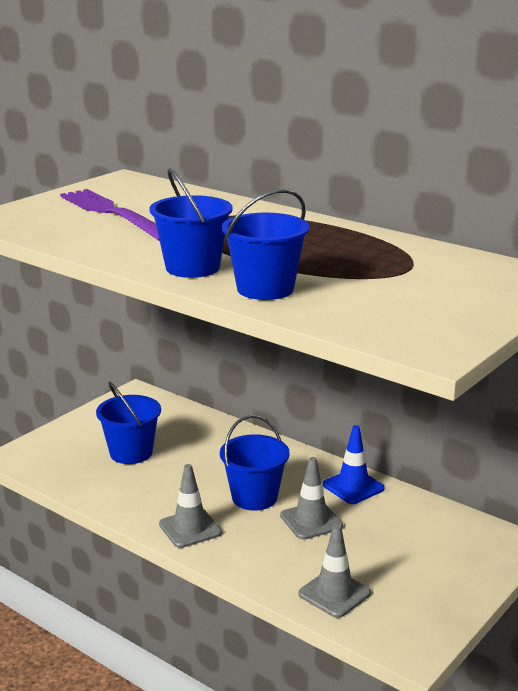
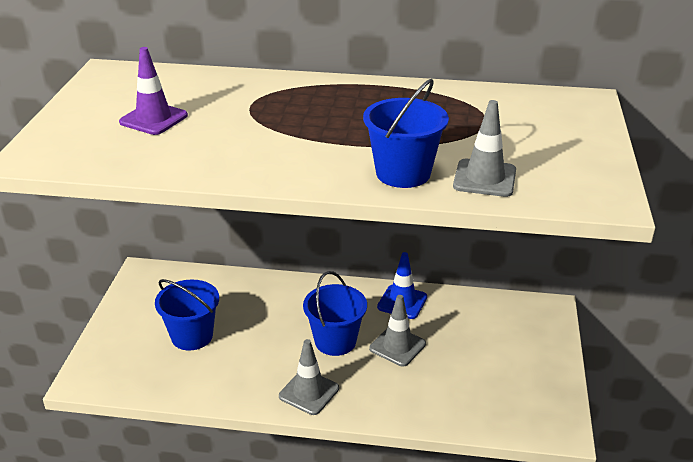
camera: 30 degrees left, 10 degrees up
purple fork [60,189,159,241] -> purple traffic cone [119,47,188,135]
blue bucket [149,168,233,278] -> none
grey traffic cone [298,524,371,618] -> grey traffic cone moved to [453,100,516,197]

